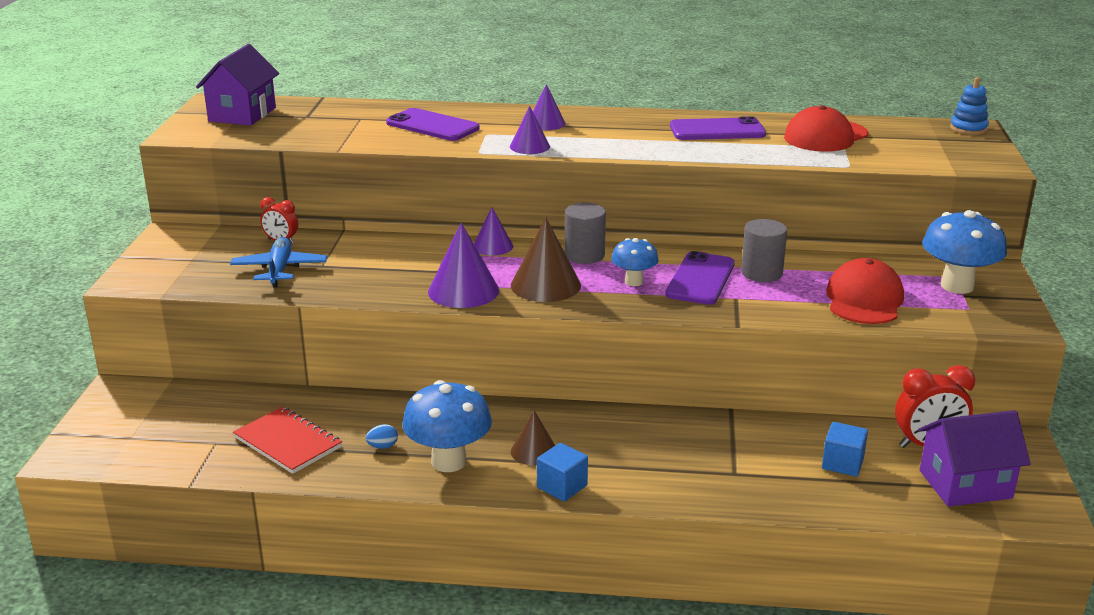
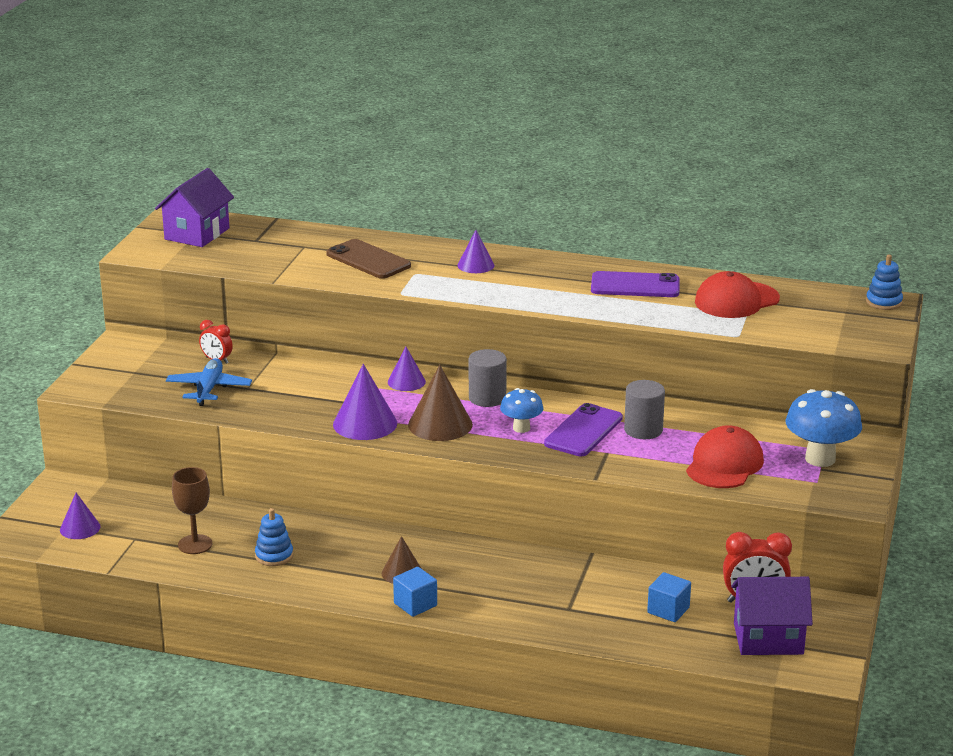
camera: 10 degrees right, 0 degrees up
red notebook [233,407,342,474] -> brown goblet [172,467,213,554]
blue egg [366,424,398,449] -> blue stacking toy [255,508,293,566]
purple phone [386,108,480,141] -> brown phone [326,239,411,279]
blue mushroom [402,380,492,472] -> none
purple cone [510,106,550,154] -> purple cone moved to [60,493,100,539]

